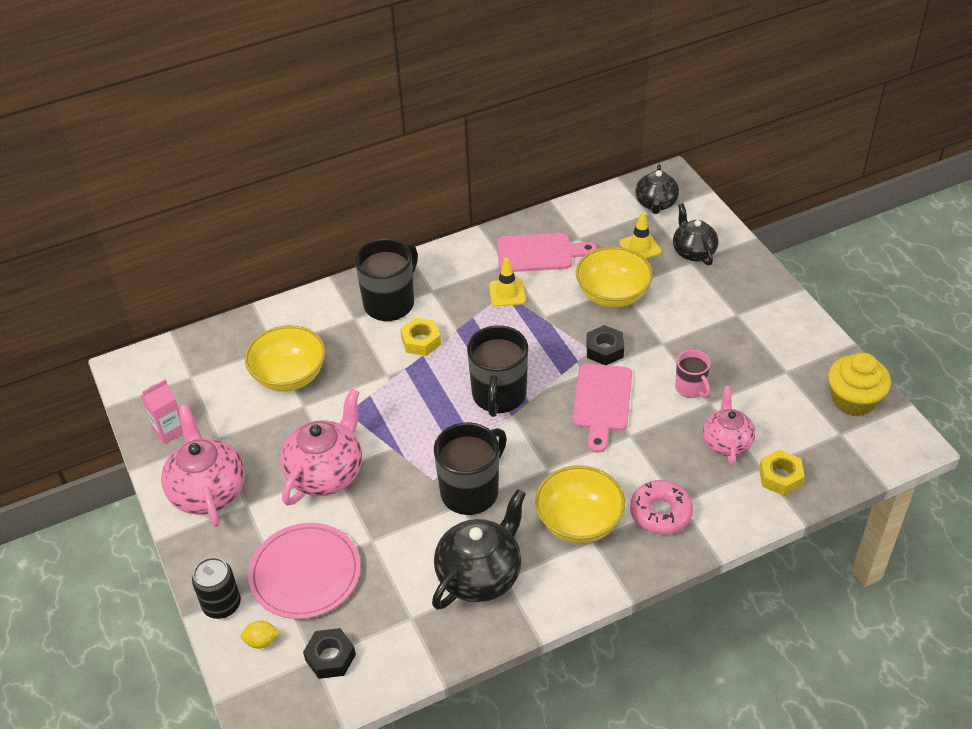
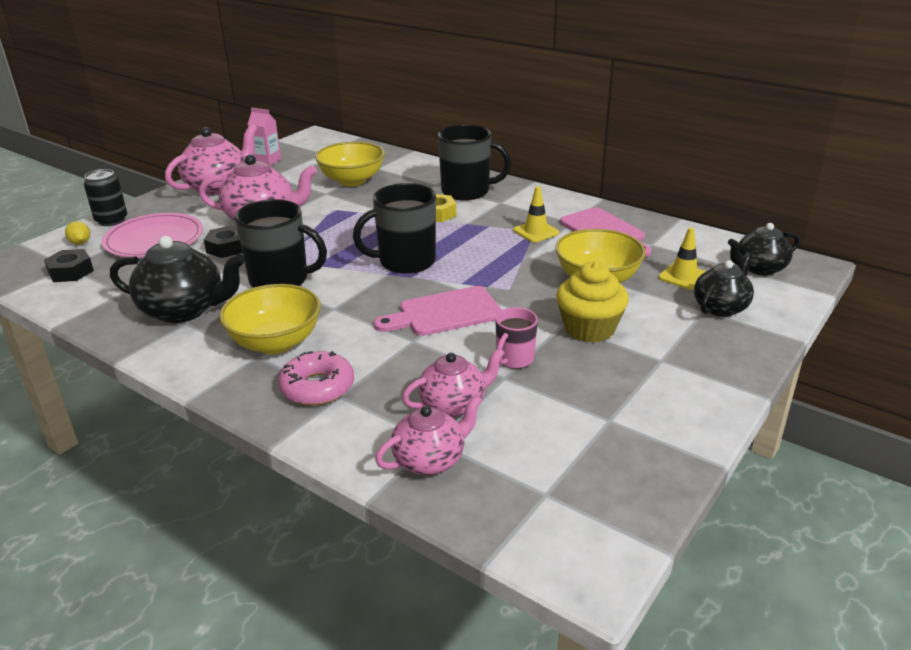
camera: 60 degrees right, 15 degrees down
black nut [586,325,624,365] -> black nut moved to [204,225,242,258]
yellow nut [759,450,805,496] -> pink teapot [375,395,483,475]
yellow cupcake [828,353,891,417] -> yellow cupcake moved to [556,262,629,343]

